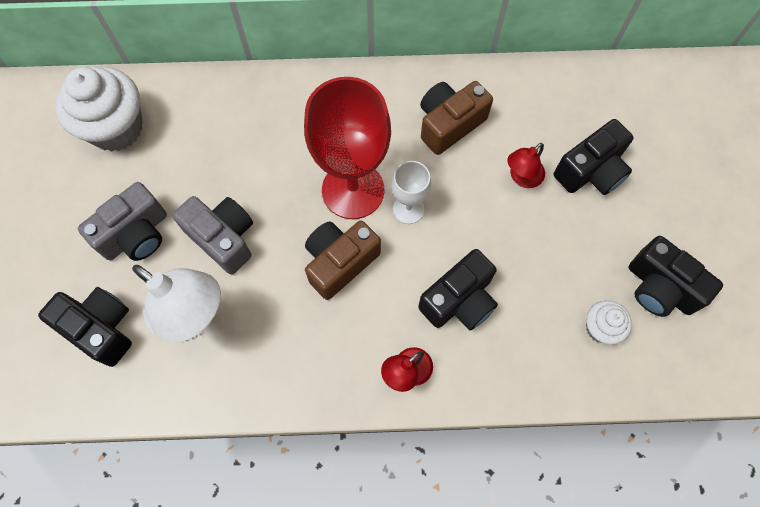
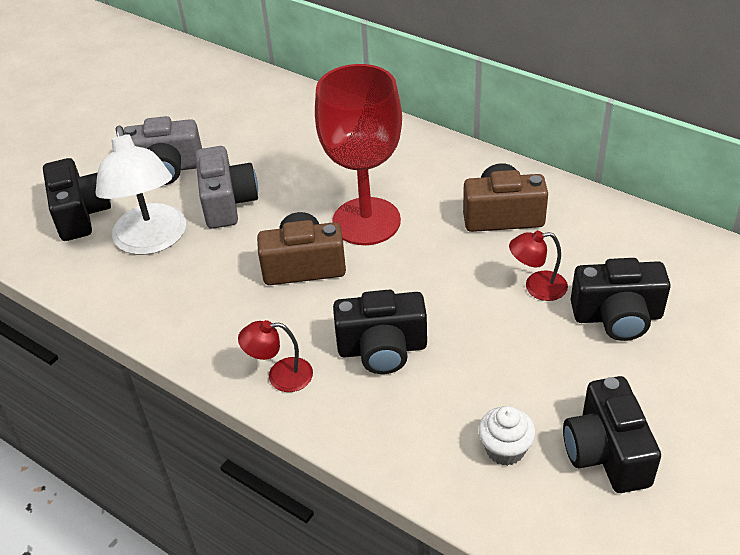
camera: 40 degrees right, 25 degrees down
white cupcake [55,67,143,152] -> none
white goblet [391,161,431,224] -> none

